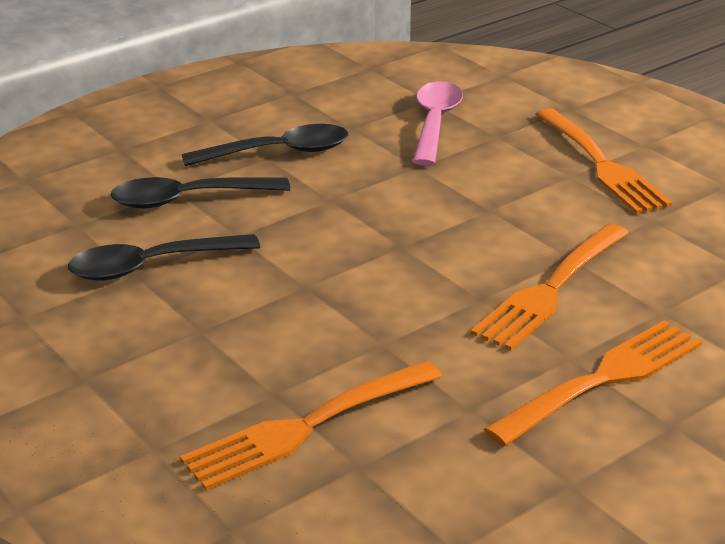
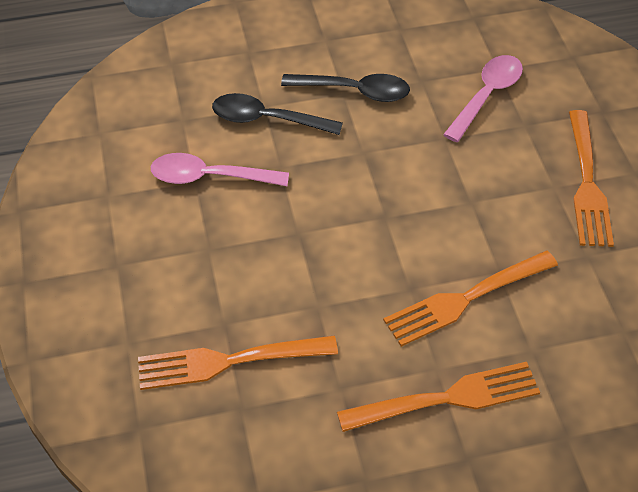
camera: 25 degrees right, 20 degrees up
black spoon [68,234,260,280] -> pink spoon [151,153,289,186]

